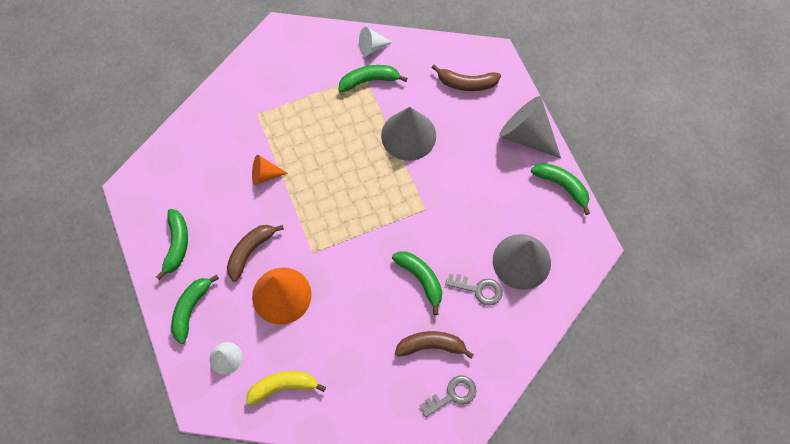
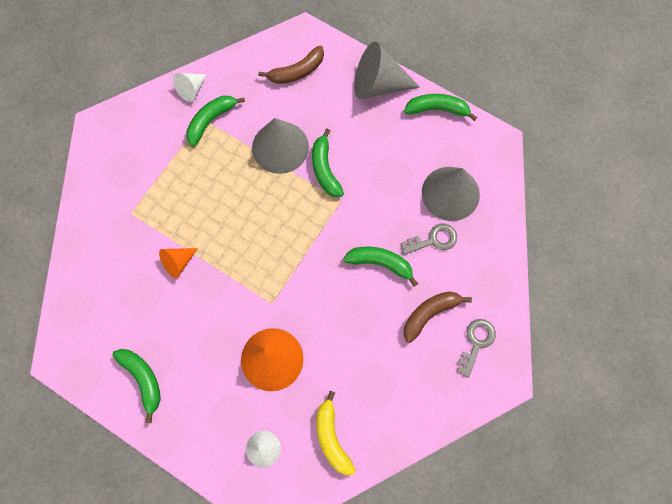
camera: 35 degrees left, 5 degrees up
green banana [171,275,219,344] -> green banana moved to [312,129,344,197]
brown banana [227,225,284,282] -> none
yellow banana [246,371,326,405] -> yellow banana turned 60 degrees counterclockwise [316,391,356,475]

